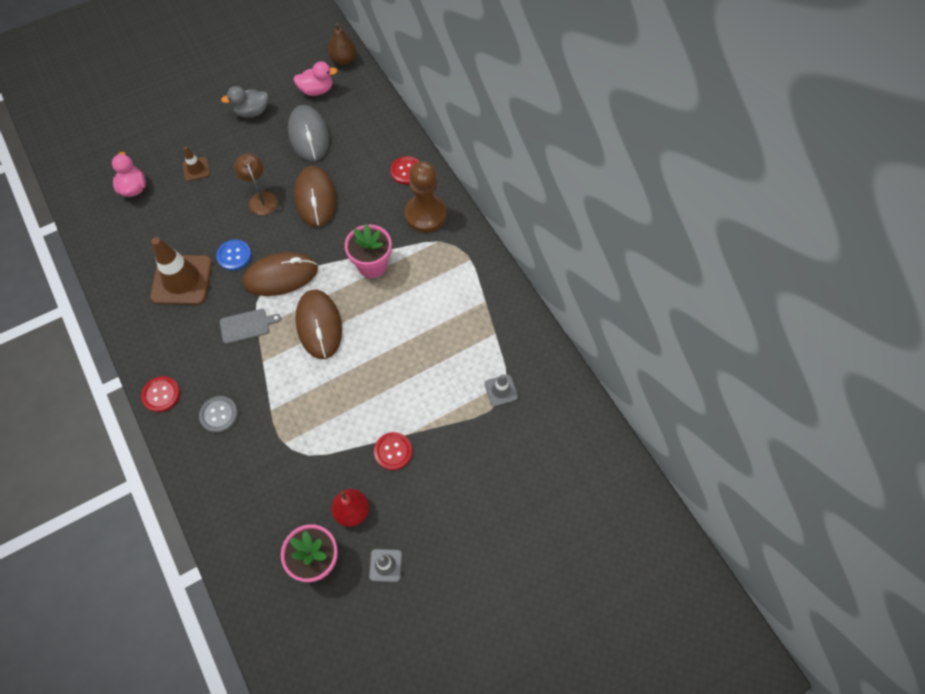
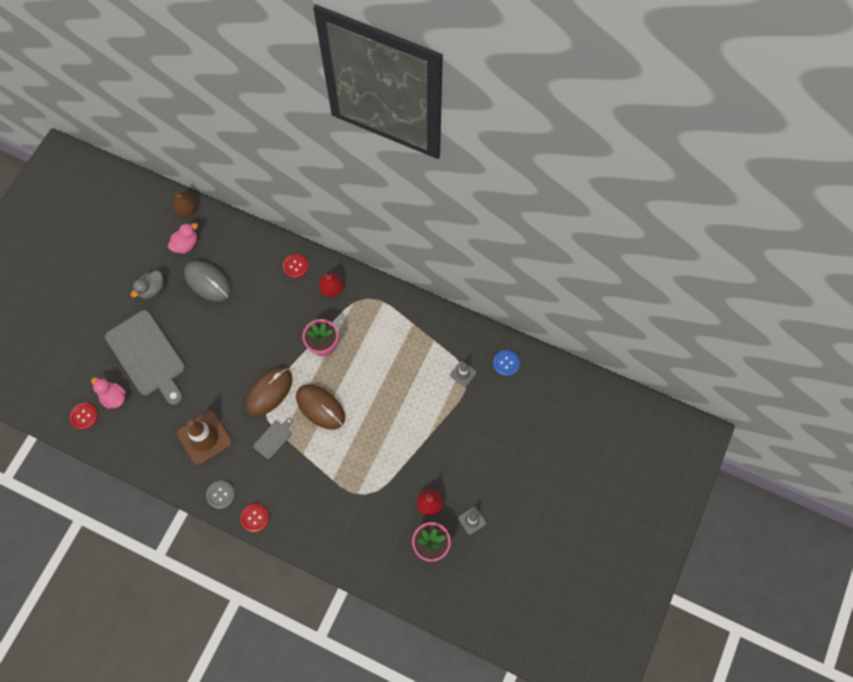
camera: 35 degrees left, 5 degrees up
brown traffic cone [182,147,210,181] -> grey cutting board [105,310,185,405]
grey button [199,396,238,433] -> grey button moved to [206,481,235,509]
blue button [216,239,251,271] -> blue button moved to [493,350,520,376]
brown lamp [234,154,278,215] -> none
brown mouse [294,166,336,227] -> none
red button [374,432,412,470] -> red button moved to [70,403,98,430]
brown pawn [404,161,447,232] -> red pear [319,273,343,297]

